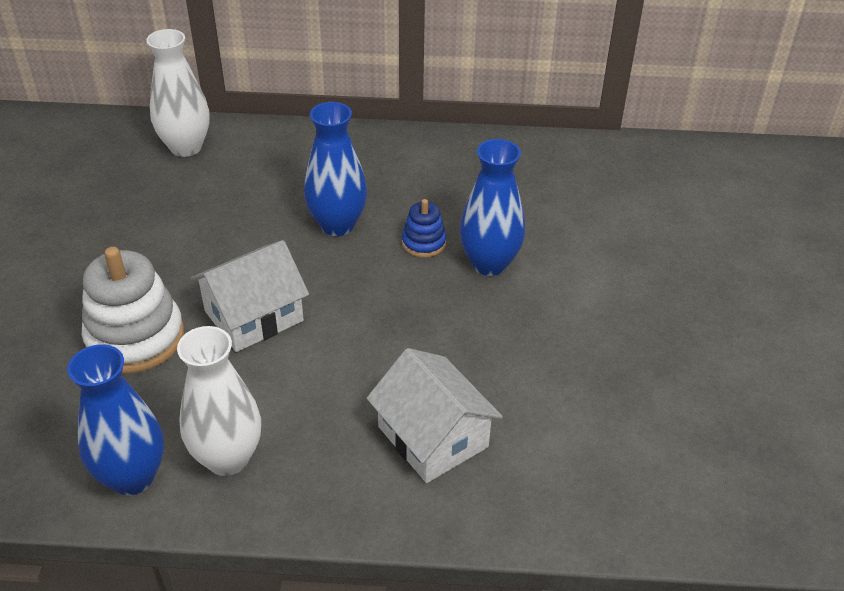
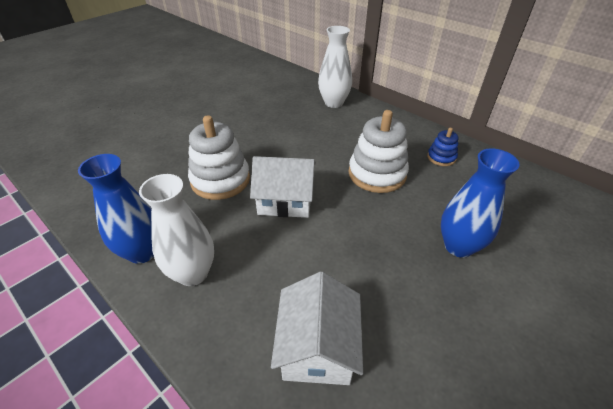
camera: 40 degrees right, 0 degrees up
blue vase [304,102,367,236] -> white stacking toy [348,110,409,193]
blue stacking toy [402,199,447,258] -> blue stacking toy moved to [427,128,459,166]

